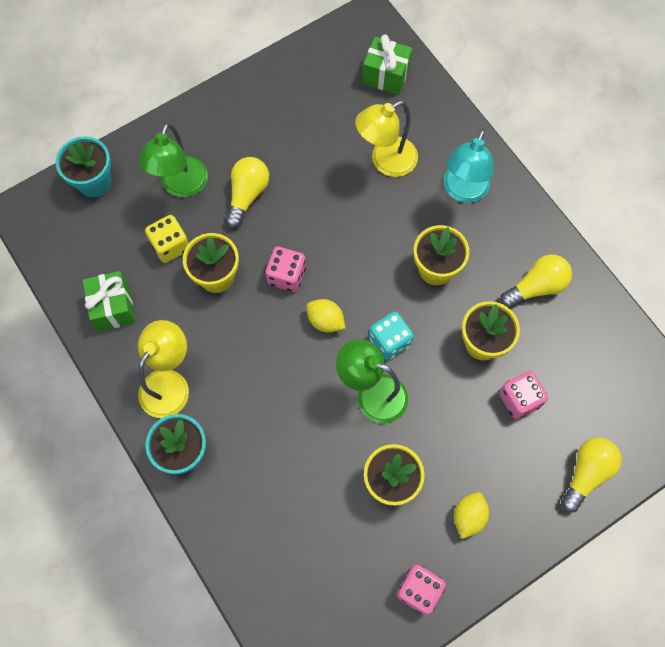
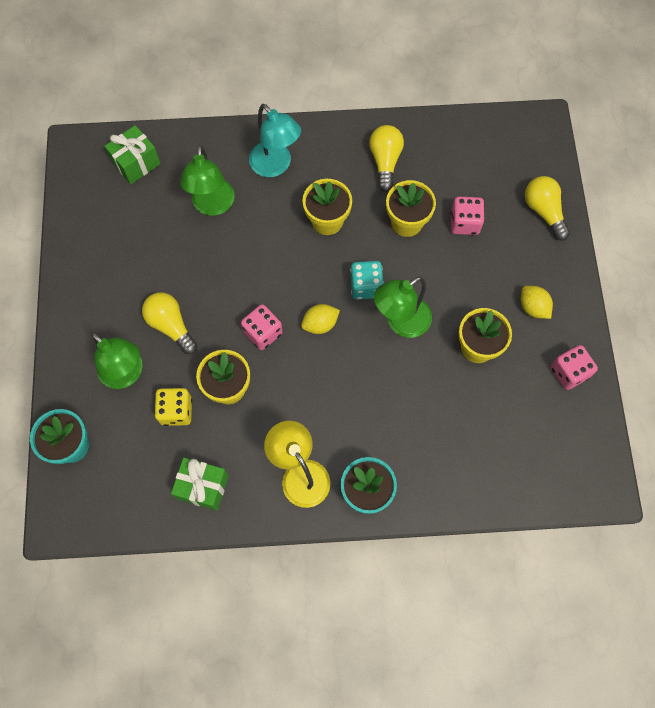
camera: 60 degrees left, 0 degrees up
yellow lamp [355,101,418,177] -> green lamp [180,145,235,216]

